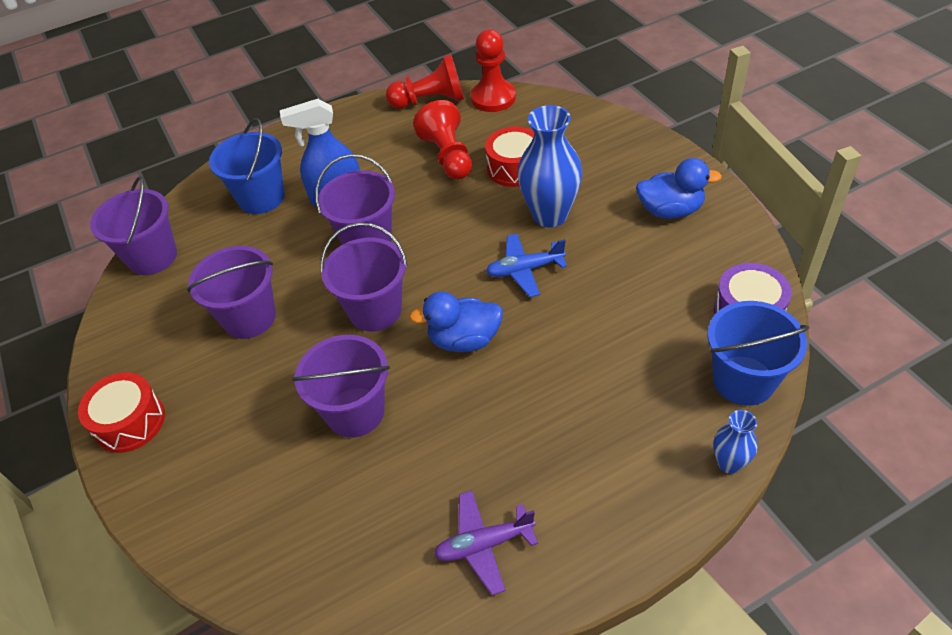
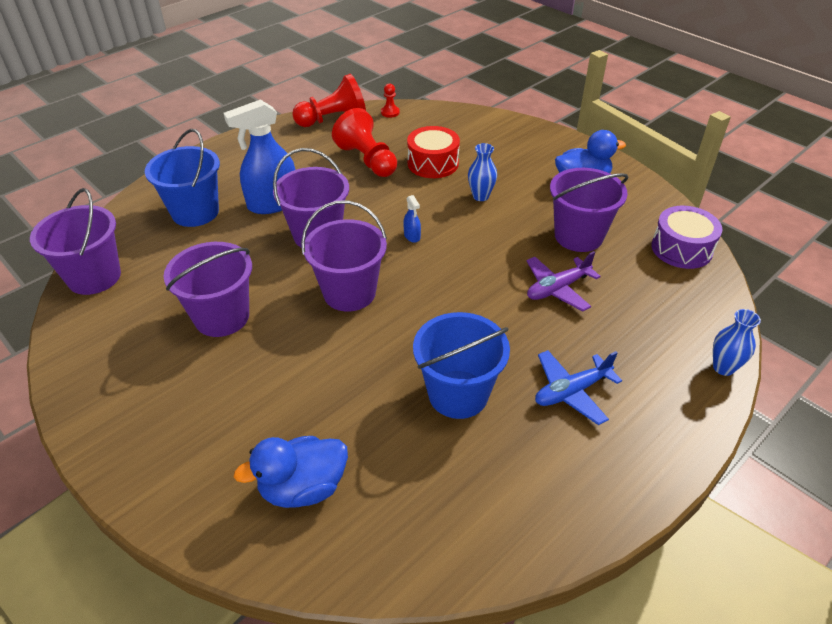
camera: 20 degrees left, 5 degrees down
red drum [78,372,165,453] -> none
purple bucket [292,335,390,438] -> purple bucket moved to [550,168,629,252]
blue duck [409,292,503,352] -> blue duck moved to [234,436,348,508]
purple plane [434,490,538,595] -> purple plane moved to [527,251,601,312]
red pawn [471,30,516,112] -> red pawn [381,83,400,118], size x0.46
blue plane [486,234,567,297] -> blue plane moved to [535,350,622,425]
blue vase [518,105,583,228] -> blue vase [468,143,497,201], size x0.51
blue bucket [707,301,809,406] -> blue bucket moved to [413,312,510,419]
none -> blue spray bottle [403,195,421,243]

